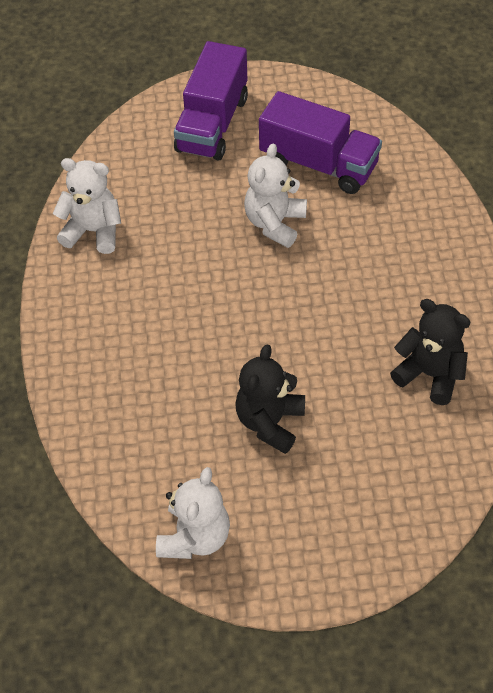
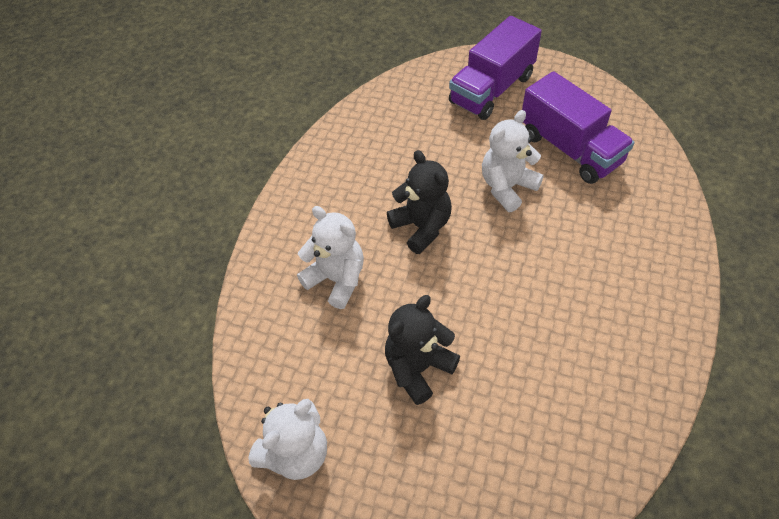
camera: 25 degrees right, 0 degrees up
white teddy bear [53,158,121,254] -> white teddy bear moved to [297,206,364,309]
black teddy bear [390,299,470,405] -> black teddy bear moved to [387,150,452,254]

